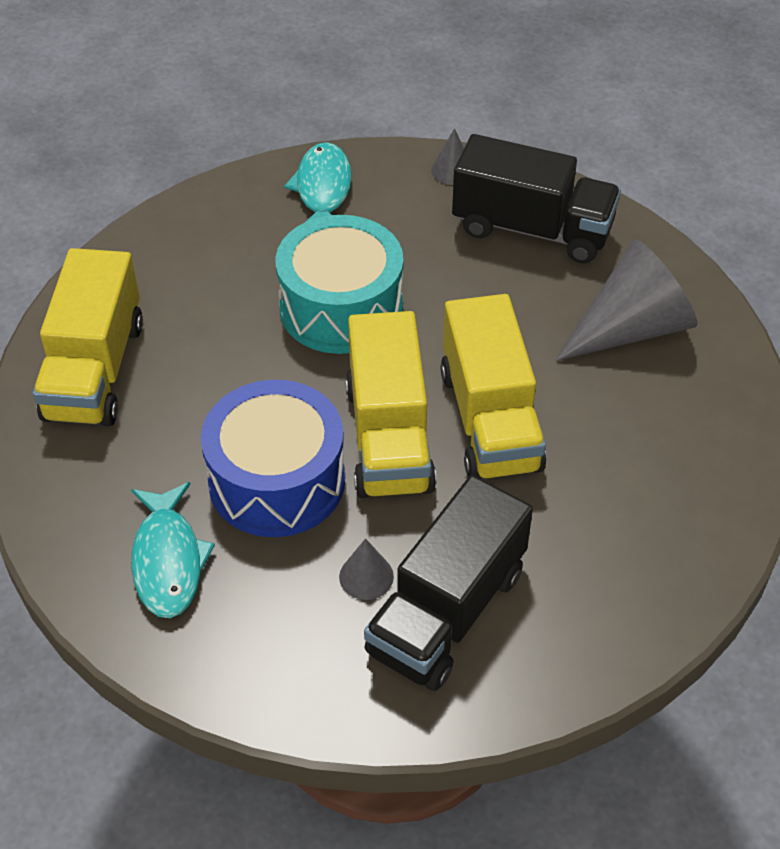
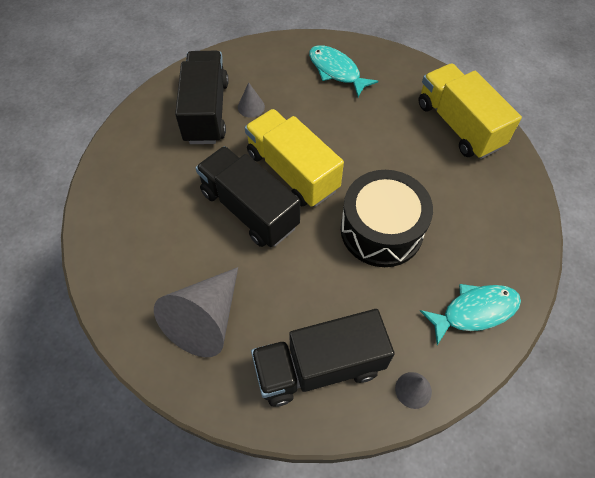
camera: 145 degrees right, 10 degrees up
blue drum [201,380,345,537] -> none
turquoise drum [276,215,403,354] -> black drum [341,170,433,267]
turquoise fish [284,142,352,222] -> turquoise fish turned 75 degrees counterclockwise [420,284,521,345]
yellow truck [441,294,546,479] -> black truck [195,146,300,247]

